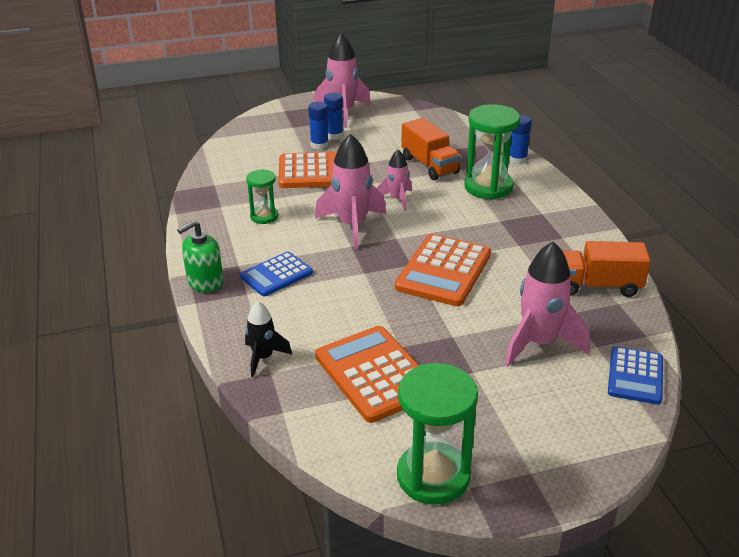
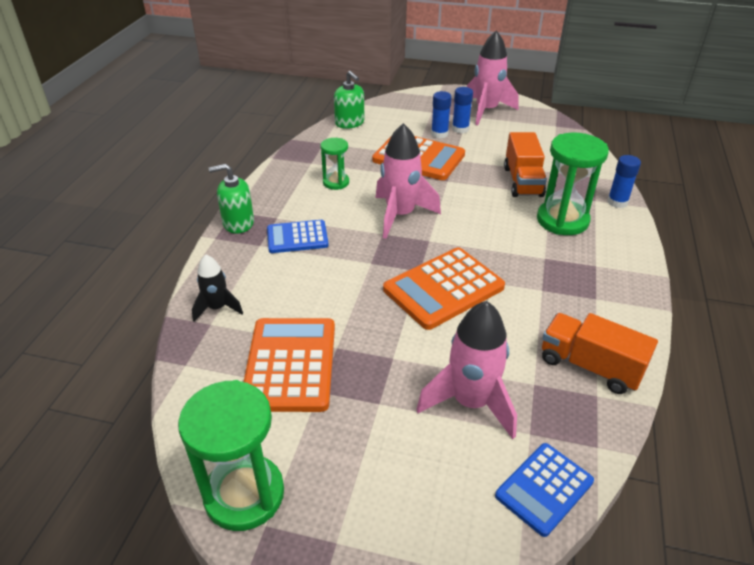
camera: 30 degrees right, 5 degrees up
pink rocket [377,150,412,211] -> none
none -> green soap dispenser [334,71,364,129]

